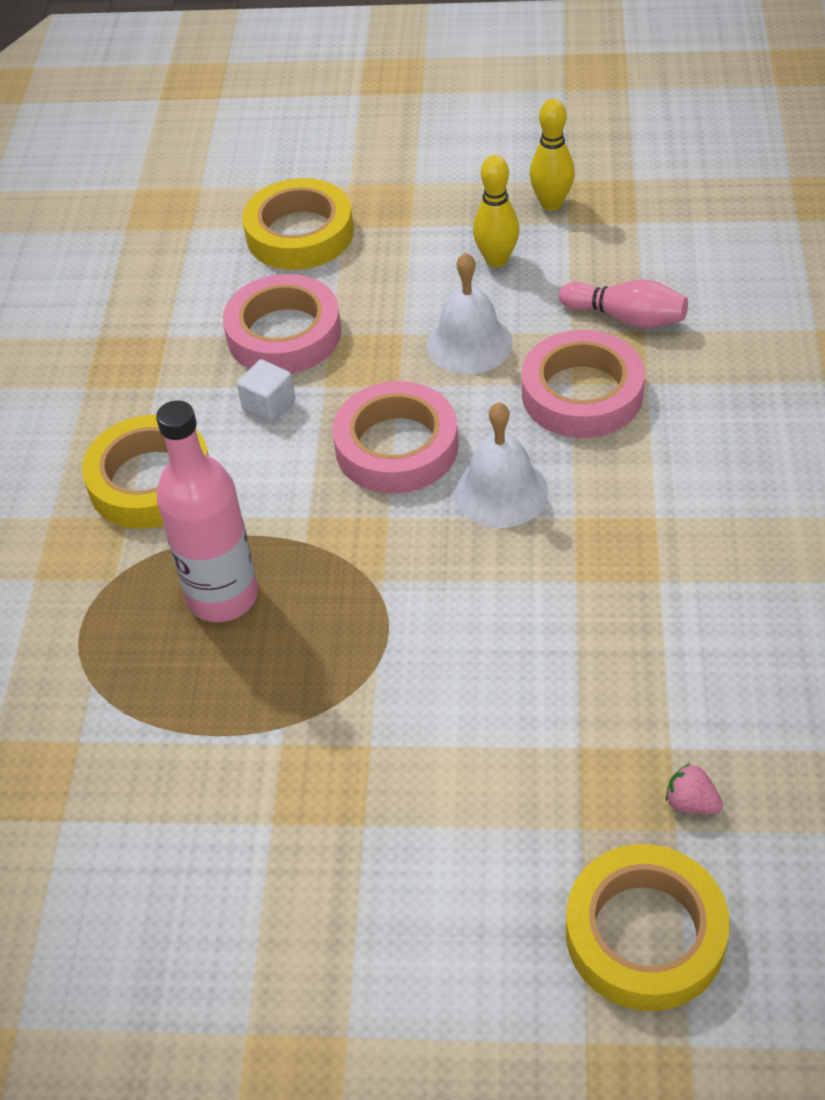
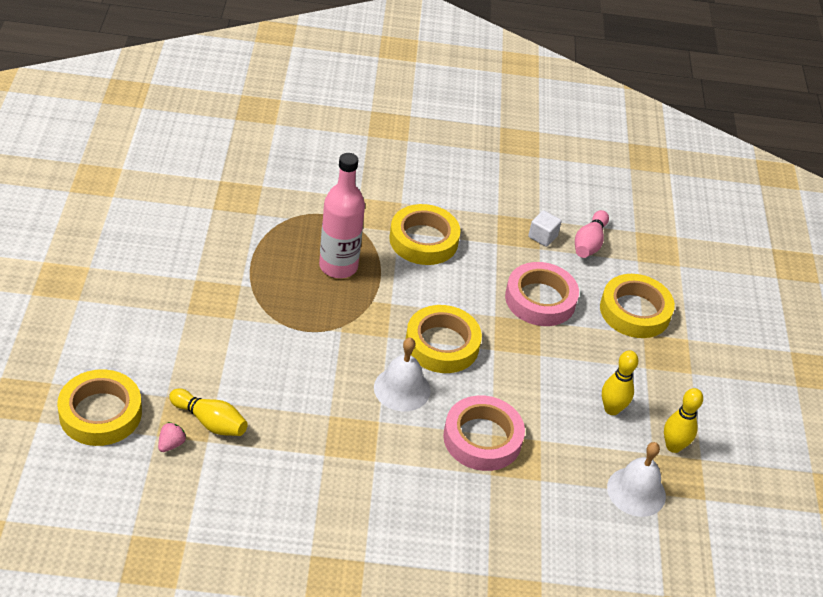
camera: 80 degrees right, 5 degrees down
white cube [237,359,295,423] -> white cube moved to [528,210,562,247]
pink tape [332,381,459,494] -> yellow tape [406,305,482,373]
white bell [426,252,513,374] -> white bell moved to [607,442,666,517]
pink bowling pin [559,280,688,329] -> pink bowling pin moved to [575,210,609,258]
none -> yellow bowling pin [169,388,248,436]

